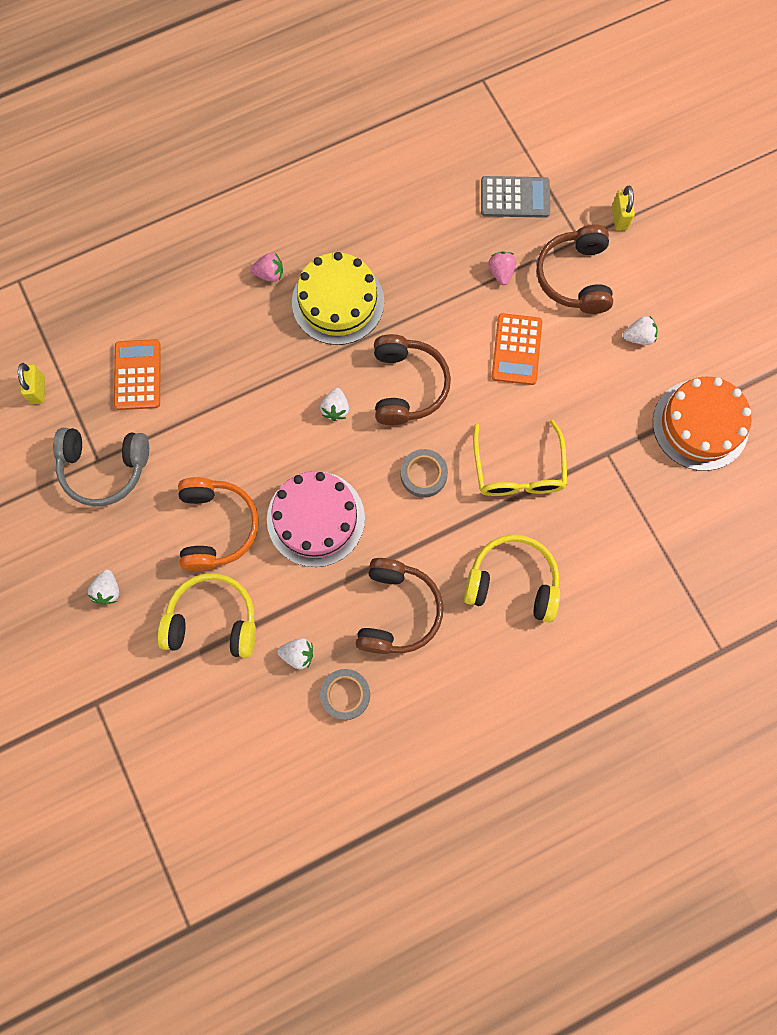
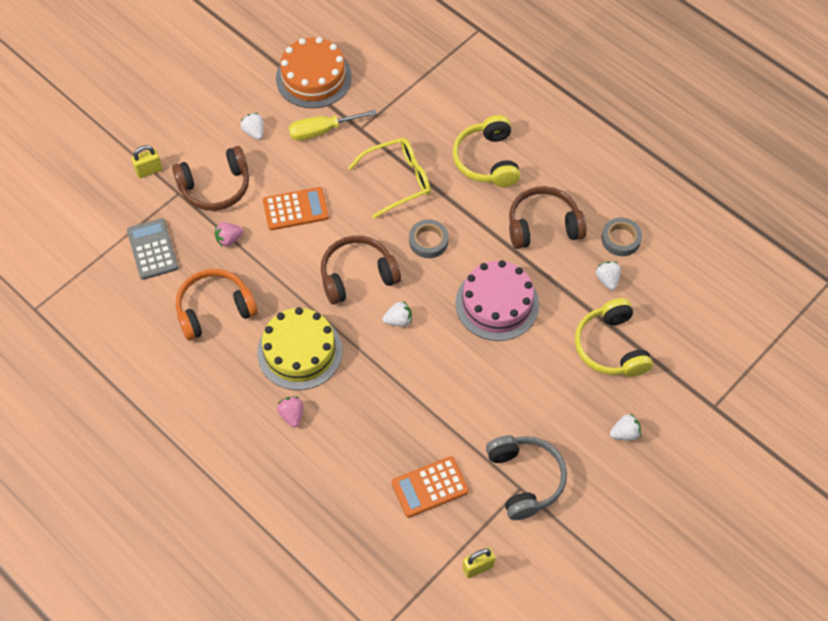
camera: 110 degrees left, 15 degrees down
orange headphones [178,477,259,571] -> orange headphones moved to [176,269,258,341]
none -> yellow screwdriver [288,110,377,141]

